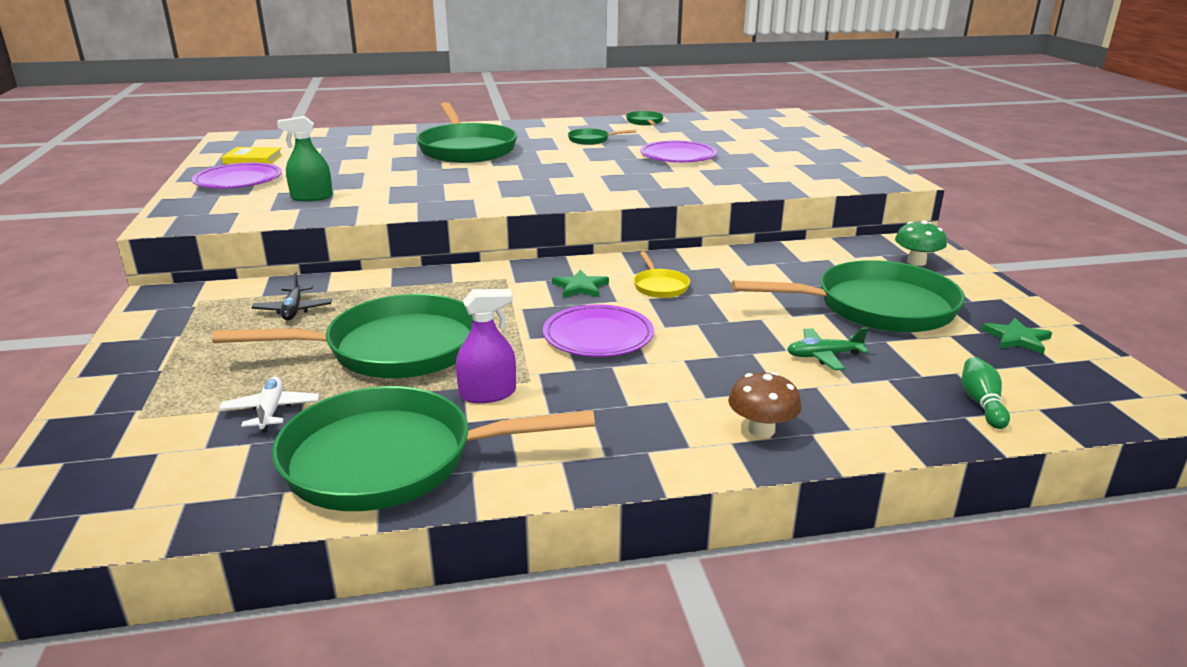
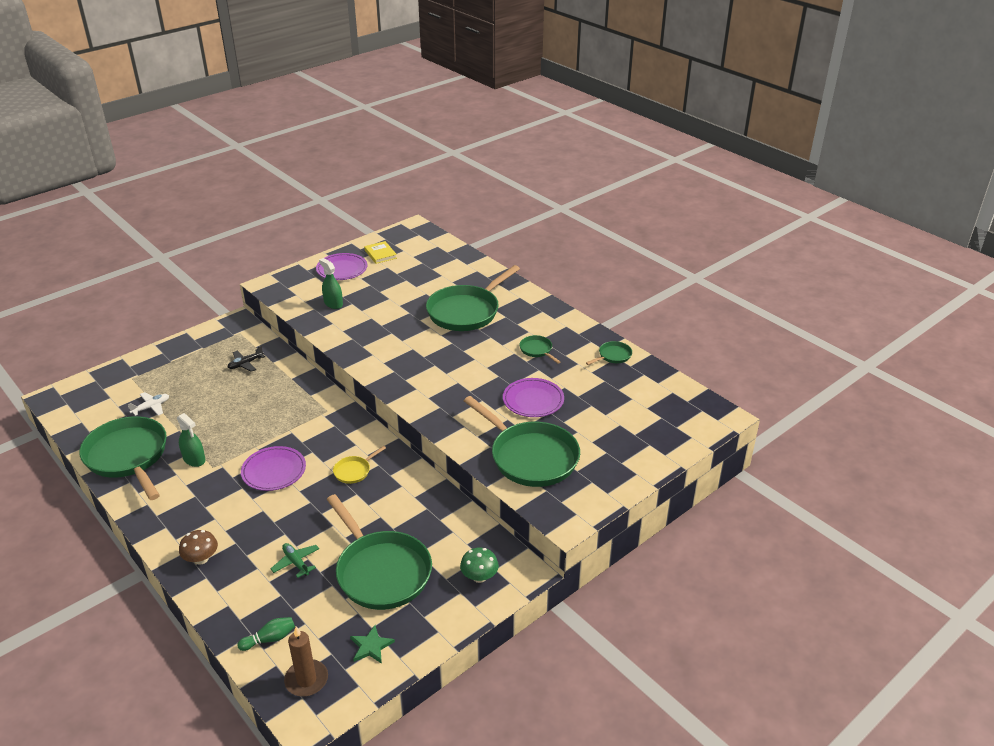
camera: 60 degrees right, 10 degrees up
green pan [212,294,473,378] -> green pan moved to [464,396,580,487]
purple spray bottle [456,289,516,403] -> green spray bottle [177,413,205,467]
green star [552,269,609,298] -> none
none -> brown candle [284,627,328,696]

